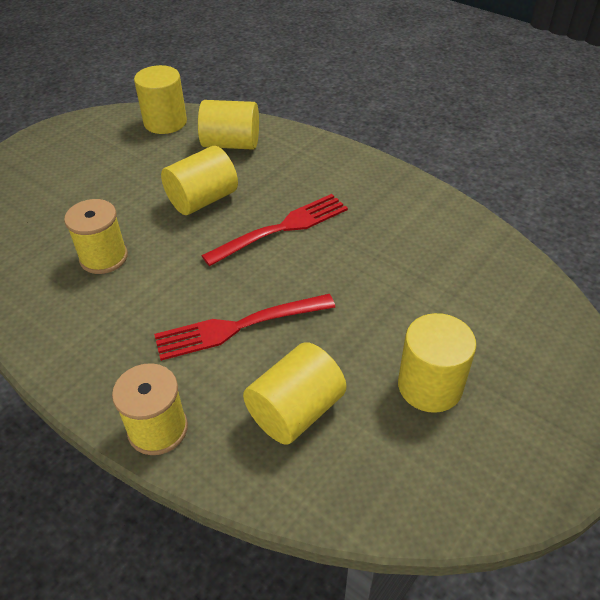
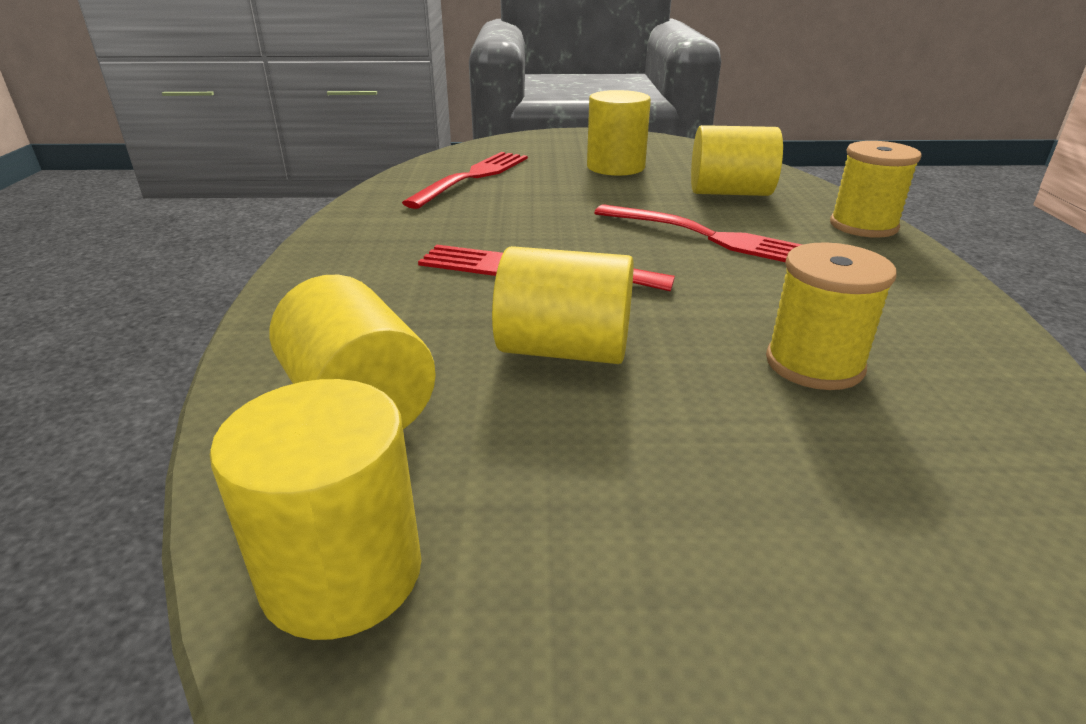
camera: 130 degrees left, 15 degrees down
none -> red fork [402,152,528,209]

